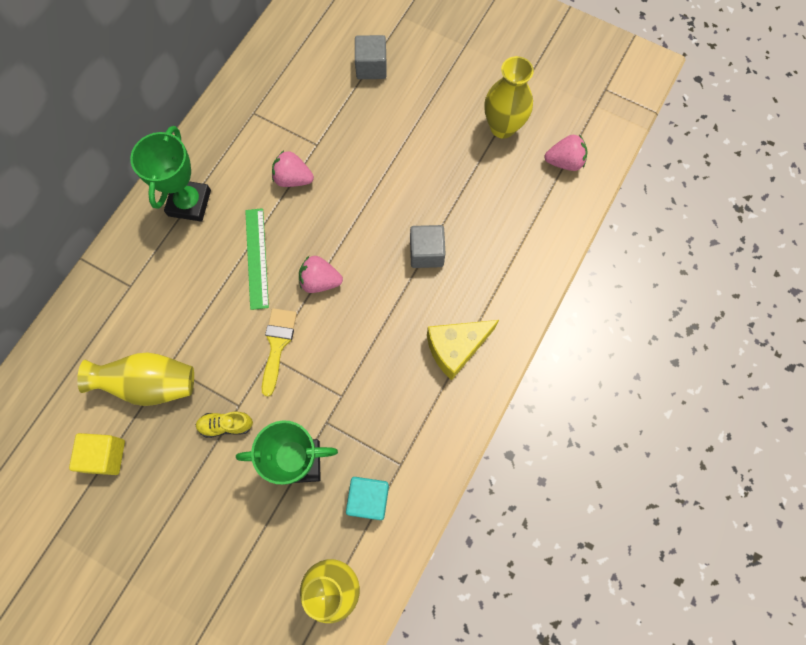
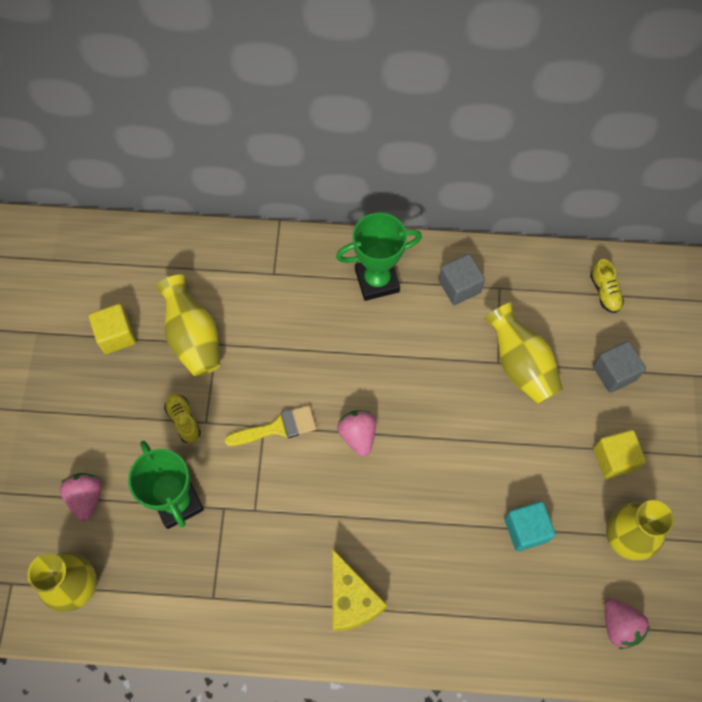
camera: 65 degrees right, 5 degrees down
green ruler [245,208,269,310] -> none
pink strawberry [272,151,314,187] -> pink strawberry moved to [60,473,102,521]
turquoise cube [346,477,389,520] -> turquoise cube moved to [504,501,556,552]
grey cube [410,225,446,268] -> grey cube moved to [439,254,485,305]
yellow cheese [427,320,499,380] -> yellow cheese turned 150 degrees counterclockwise [332,548,387,632]
none -> yellow vase [484,303,563,404]
none -> yellow shoe [590,259,624,313]
none -> yellow cube [593,430,646,479]

